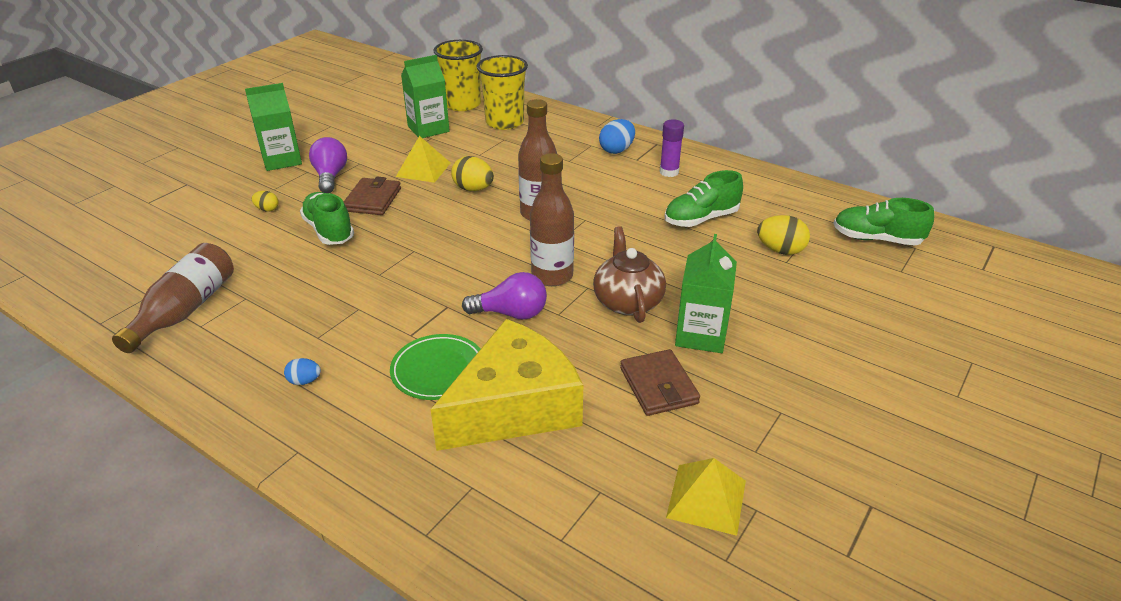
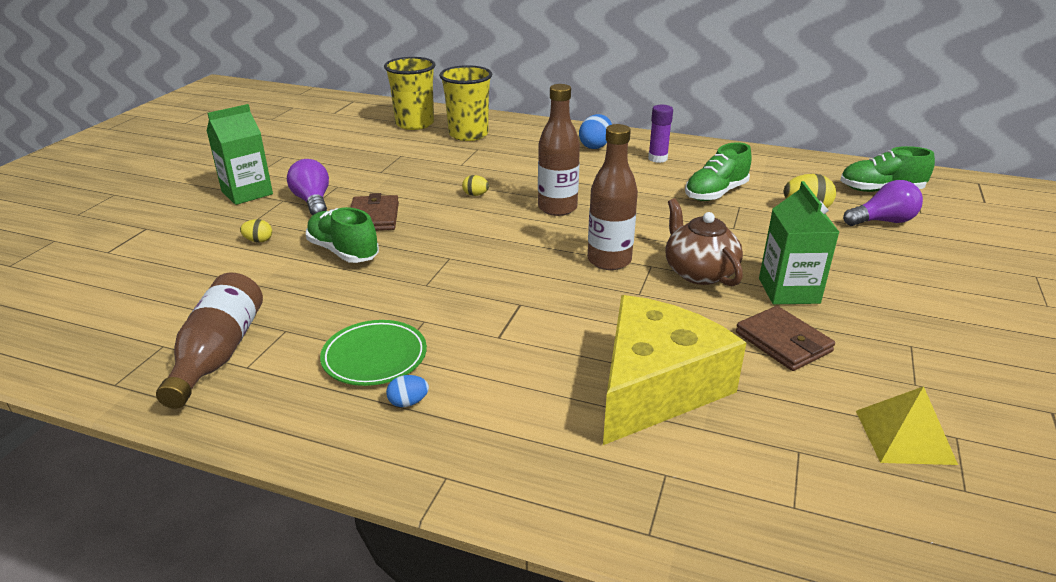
camera: 15 degrees left, 5 degrees down
green plate [390,334,480,400] -> green plate moved to [320,320,427,386]
yellow pyramid [396,136,450,183] -> none
green carton [401,55,450,138] -> none
yellow egg [451,156,494,191] -> yellow egg [462,175,489,196], size x0.57
purple light bulb [462,272,547,320] -> purple light bulb moved to [843,180,923,226]

